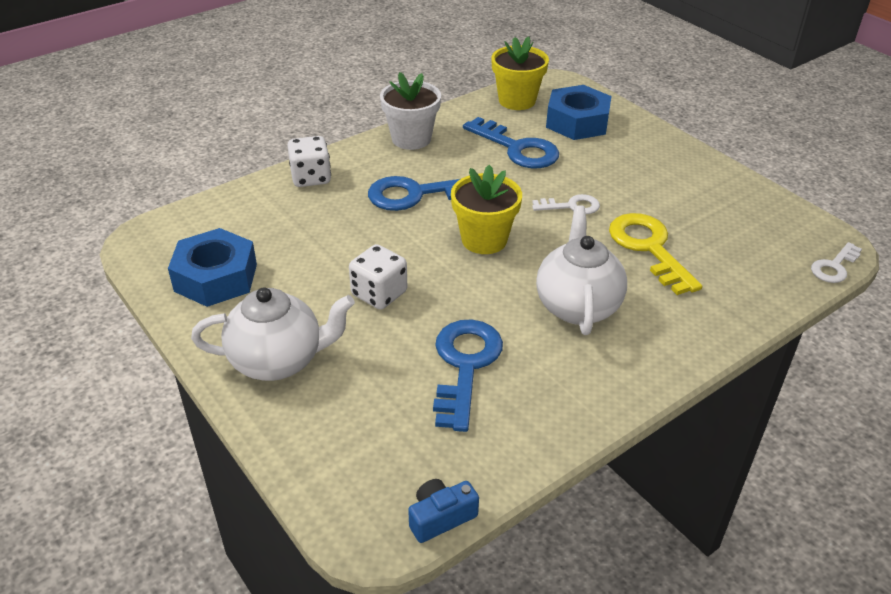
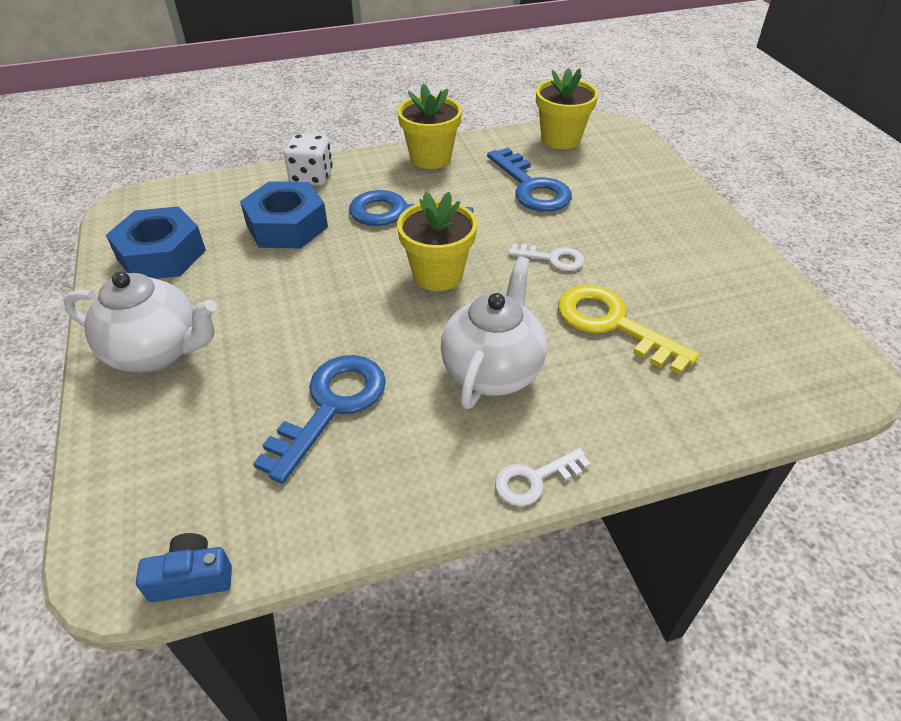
camera: 20 degrees right, 5 degrees up
white dice [349,244,407,310] -> none
white flower pot [380,72,441,150] -> yellow flower pot [397,83,462,169]
blue nut [546,85,611,140] -> blue nut moved to [240,181,328,248]
yellow key [609,213,702,295] -> yellow key turned 45 degrees counterclockwise [558,285,699,375]
white key [811,242,862,283] -> white key moved to [495,448,591,506]

